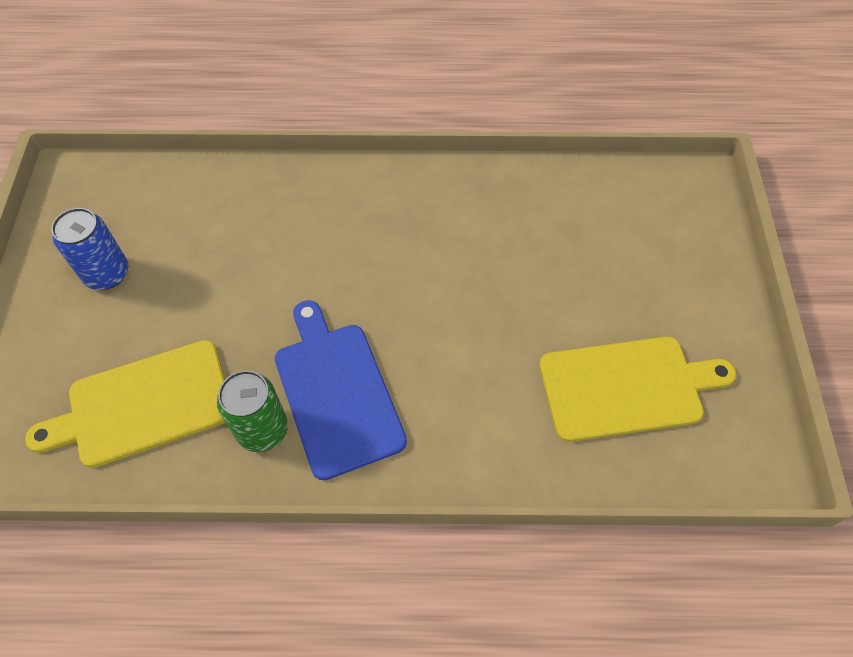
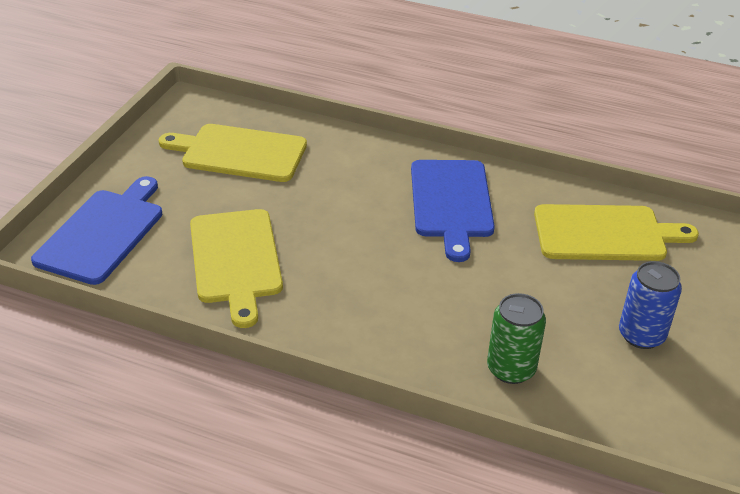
camera: 160 degrees left, 20 degrees down
green can [217,370,288,452] -> green can moved to [487,293,546,384]
none -> blue cutting board [31,176,162,285]
none -> yellow cutting board [190,209,283,328]

